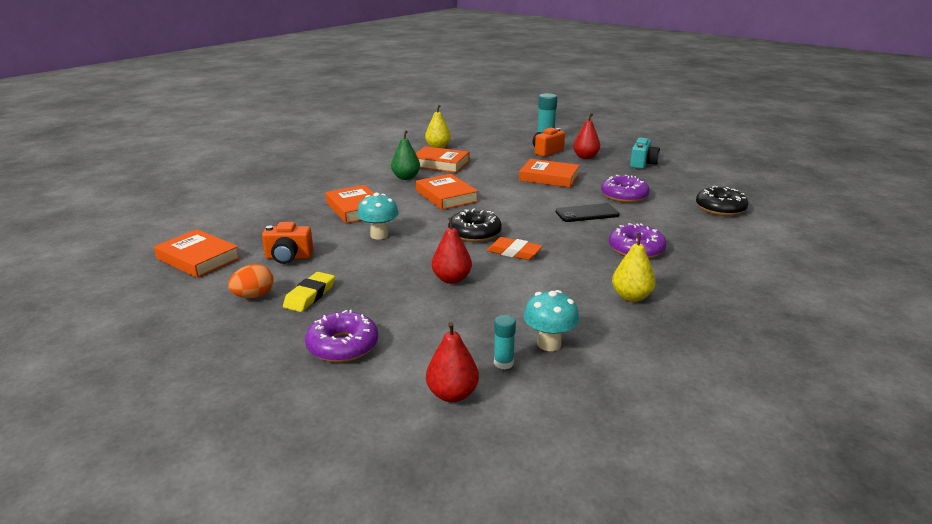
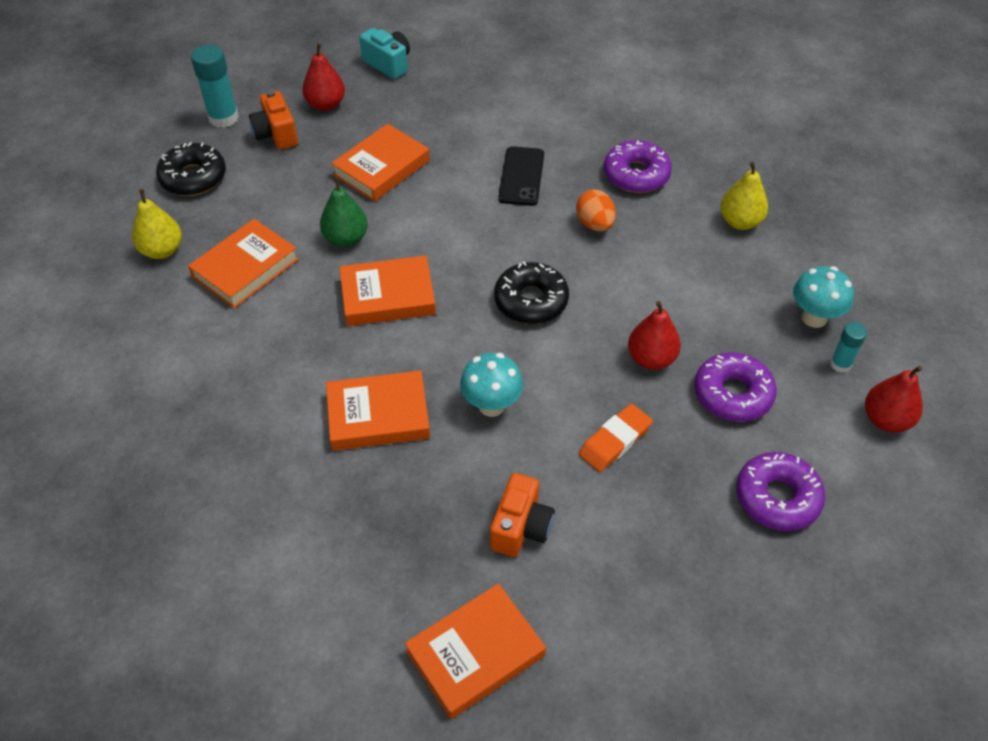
camera: 70 degrees left, 25 degrees up
orange egg [228,264,273,298] -> orange egg moved to [576,189,616,232]
yellow eraser [283,272,335,312] -> none
green pear [391,130,420,180] -> green pear moved to [320,177,368,247]
orange eraser [487,237,543,260] -> orange eraser moved to [579,404,653,472]
purple donut [601,175,650,203] -> purple donut moved to [694,352,777,422]
black donut [696,186,748,216] -> black donut moved to [156,142,226,196]

